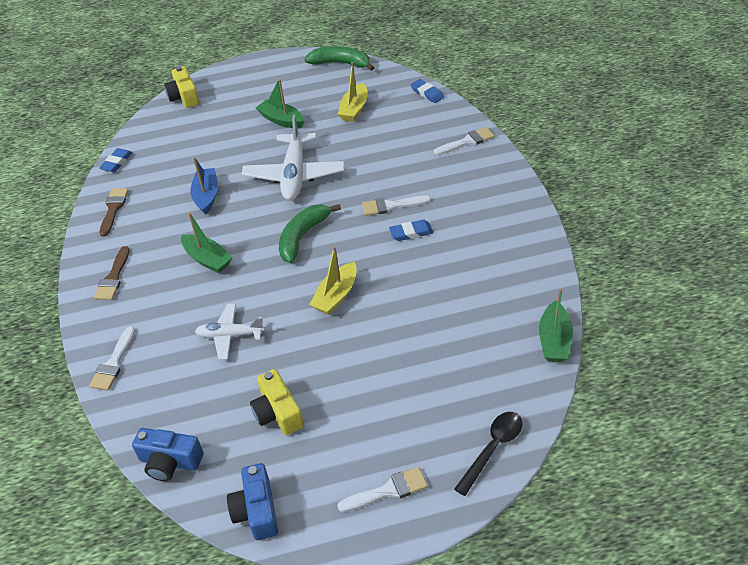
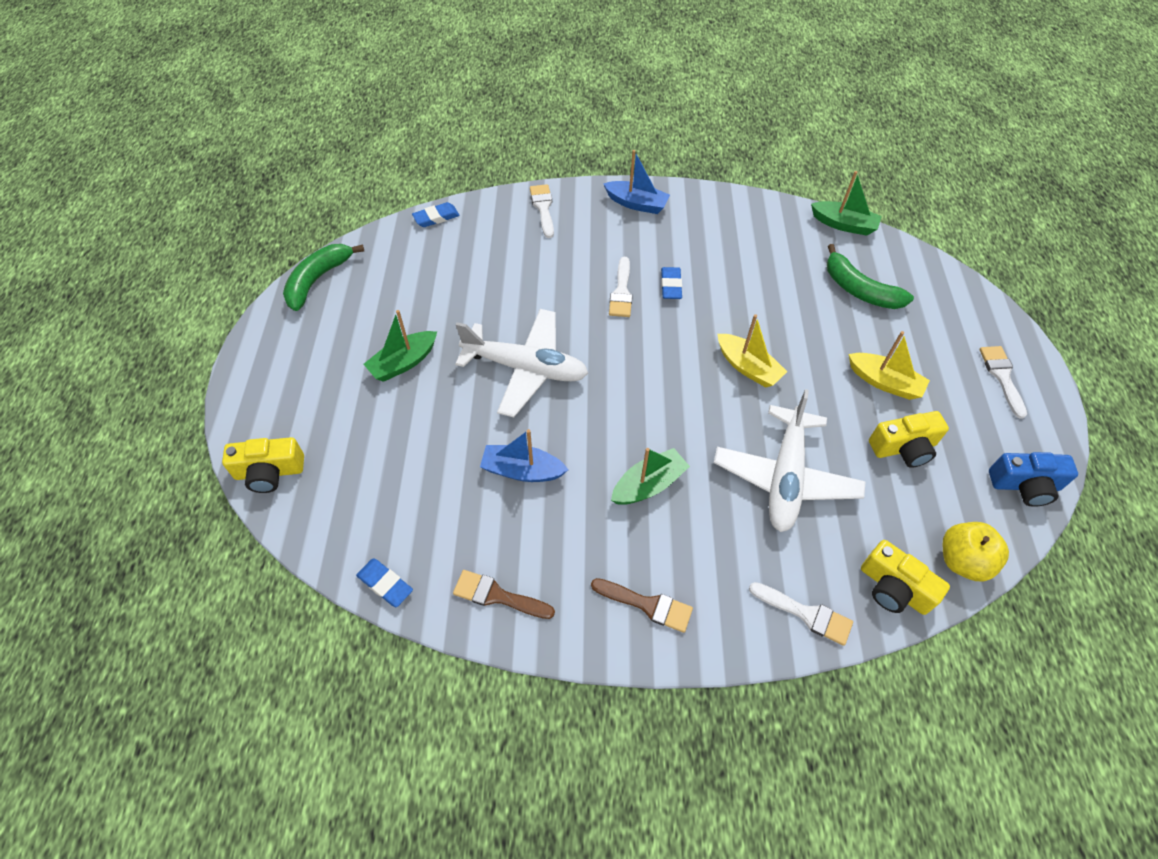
camera: 80 degrees left, 10 degrees up
blue camera [132,428,204,481] -> yellow apple [943,522,1009,582]
white plane [195,303,265,360] -> white plane [714,389,866,532], size x1.71
green banana [279,204,341,263] -> green banana moved to [827,244,914,309]
yellow boat [338,62,368,122] -> yellow boat moved to [849,331,930,400]
black spoon [454,412,523,496] -> none
none -> blue boat [603,150,670,214]
none -> yellow camera [861,540,950,615]

